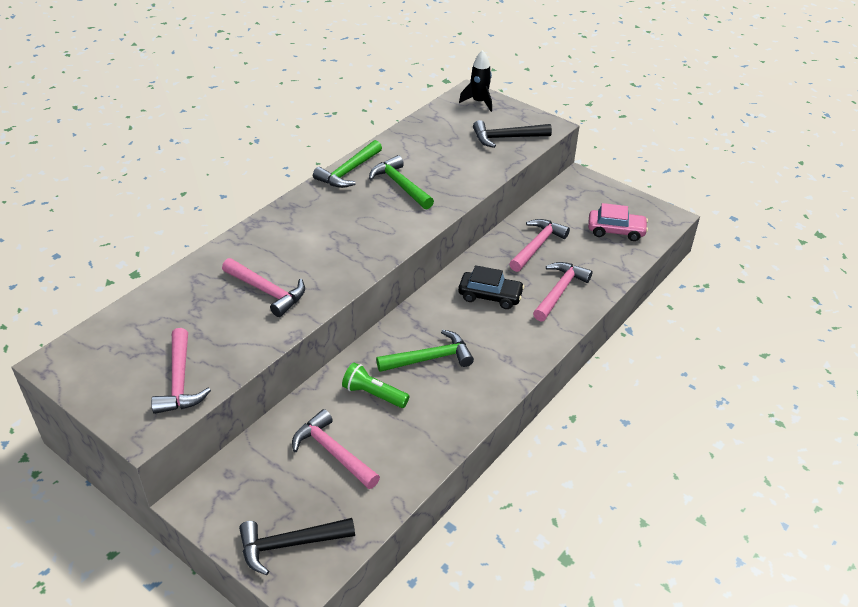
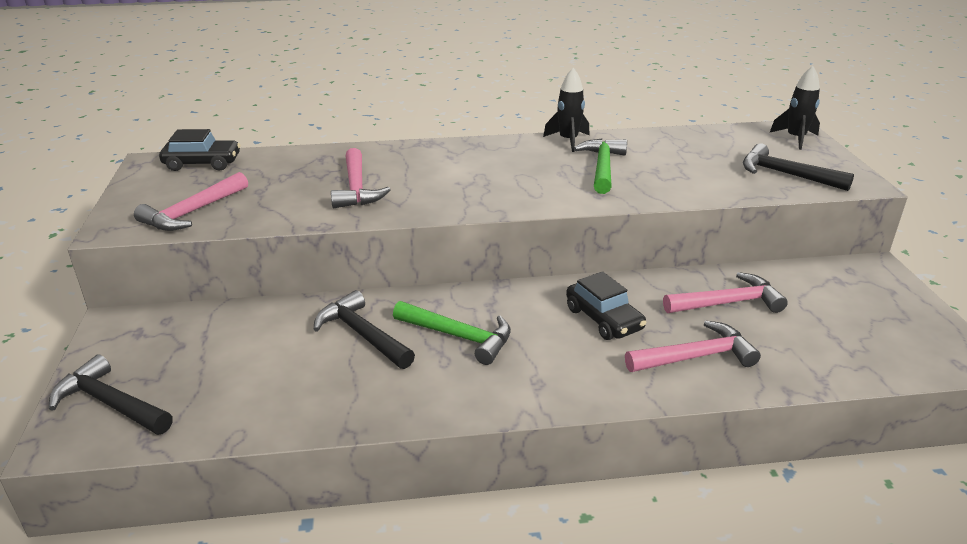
camera: 45 degrees right, 10 degrees down
pink hammer [292,409,380,489] -> none
green hammer [313,140,382,188] -> black rocket [543,68,590,152]
green flashlight [342,362,409,408] -> black hammer [314,290,415,369]
pink car [588,203,648,241] -> none
none -> black car [159,129,240,171]

